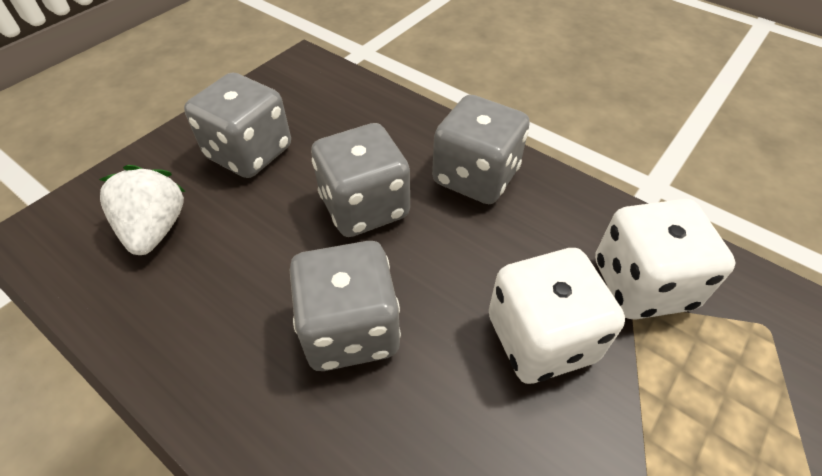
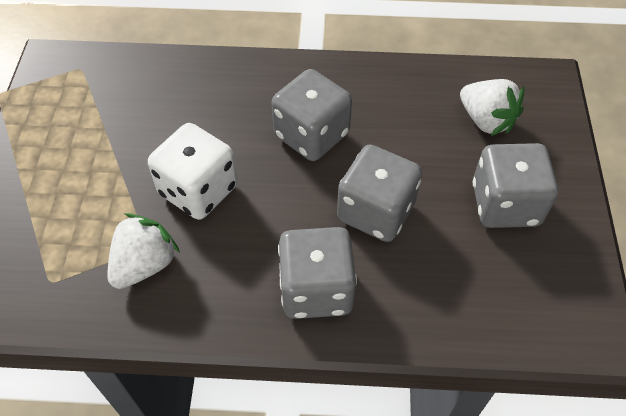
camera: 145 degrees right, 5 degrees up
white dice [595,199,736,320] -> white strawberry [107,213,180,289]

